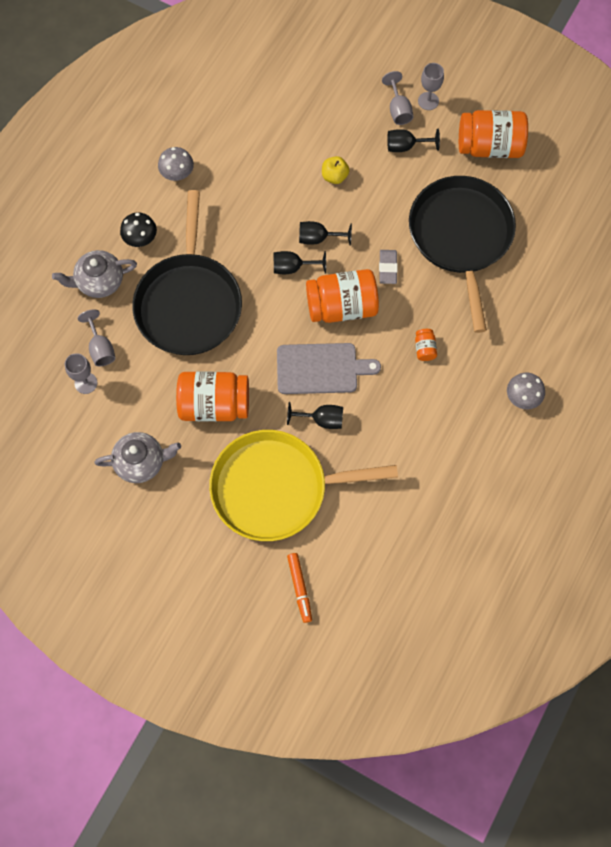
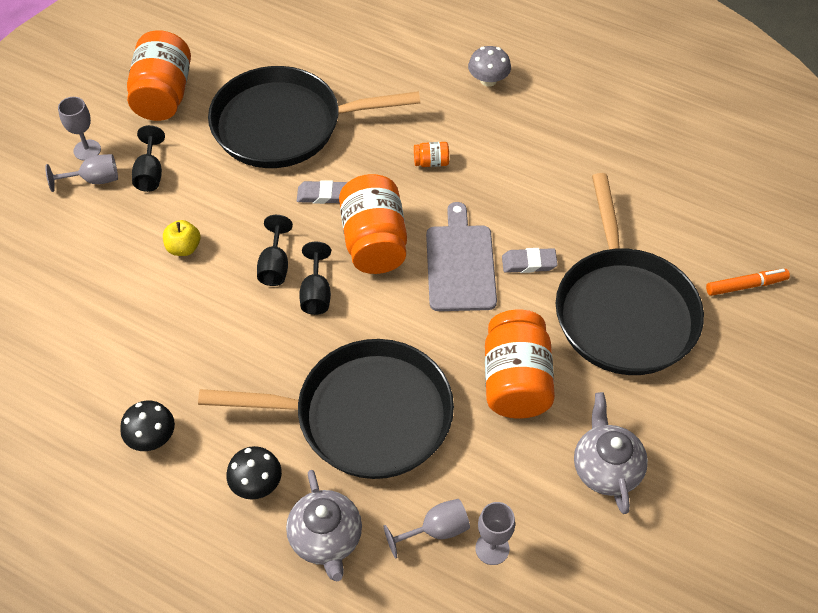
camera: 90 degrees left, 15 degrees down
grey mushroom [158,147,194,181] -> black mushroom [120,401,175,451]
yellow pan [209,430,398,541] -> black pan [556,173,704,375]
black goblet [287,402,343,429] -> grey eraser [502,248,558,273]

